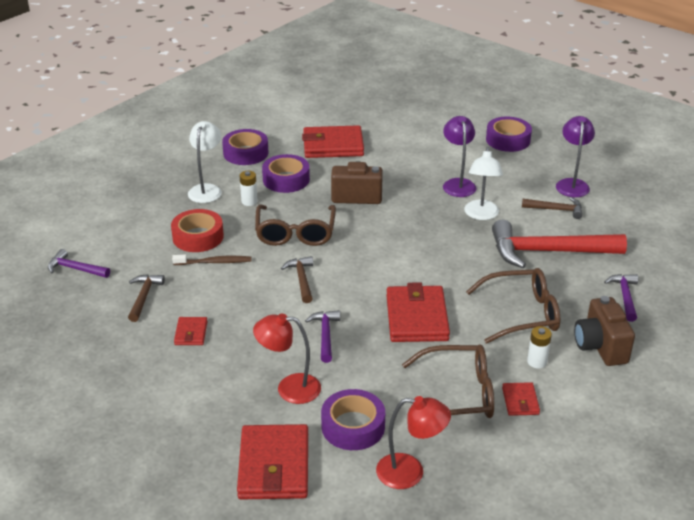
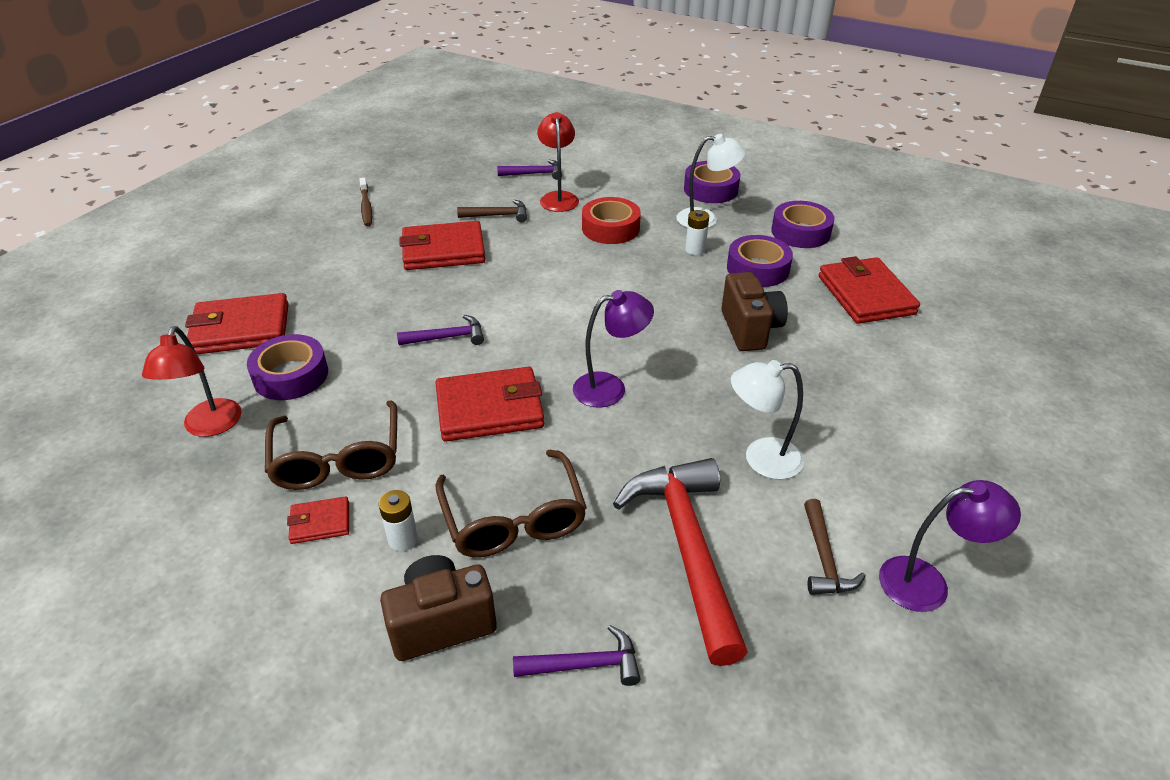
camera: 80 degrees right, 5 degrees up
purple hammer [48,249,110,278] -> purple hammer turned 75 degrees clockwise [497,160,562,180]
brown toothbrush [172,255,251,265] -> brown toothbrush moved to [360,178,372,226]
red wallet [174,317,208,345] -> red wallet [399,221,485,270], size x2.02
red lamp [253,313,321,404] -> red lamp moved to [537,112,579,212]
brown glasses [255,205,336,246] -> none
brown hammer [281,256,313,303] -> none
purple lamp [443,116,477,197] -> purple lamp moved to [573,290,654,408]
purple tape [486,117,532,152] -> purple tape moved to [684,161,740,203]

